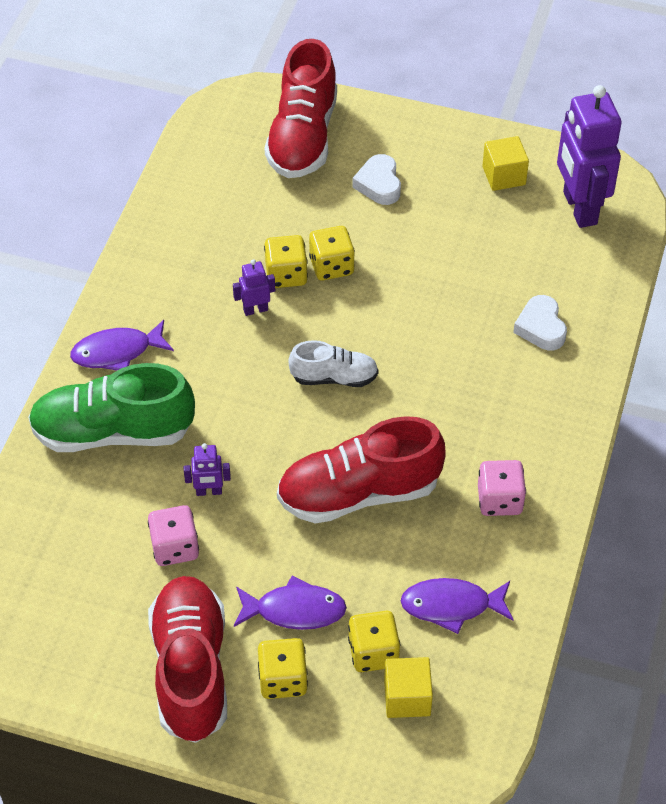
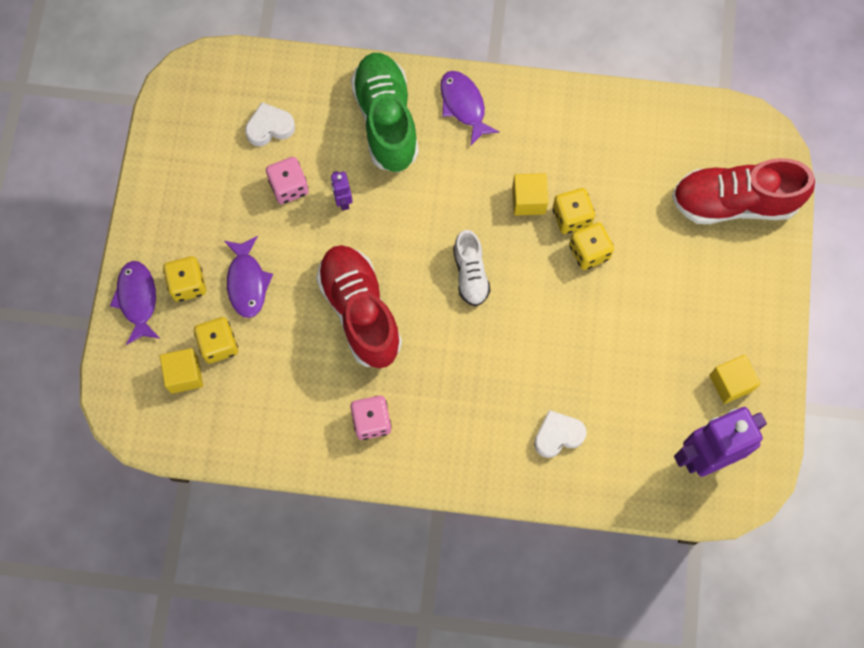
camera: 80 degrees right, 20 degrees up
red shoe [148,576,227,743] -> none
purple robot [233,259,275,316] -> yellow cube [512,173,548,216]
white heart [352,154,401,205] -> white heart moved to [245,102,295,147]
purple fish [401,578,514,634] -> purple fish moved to [110,261,161,345]

